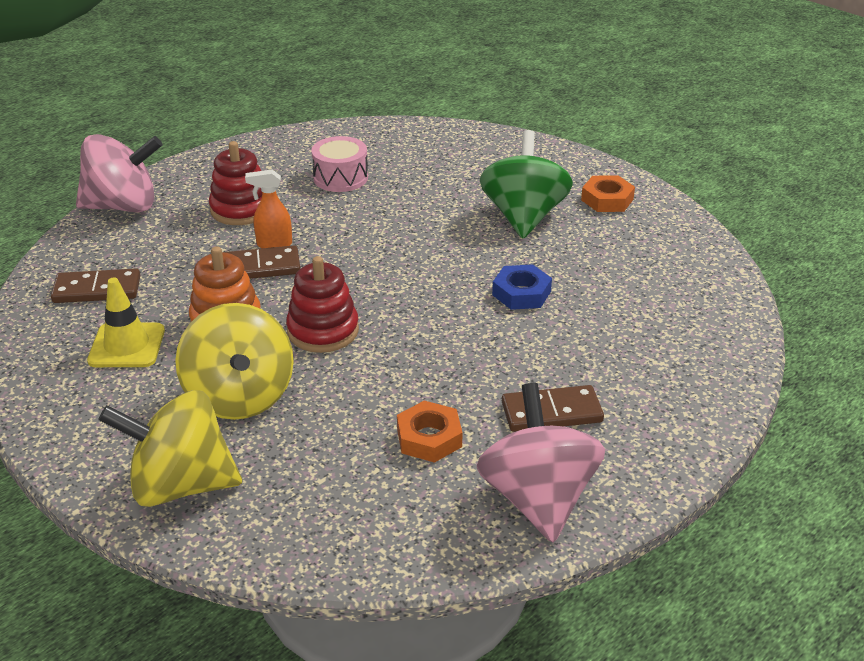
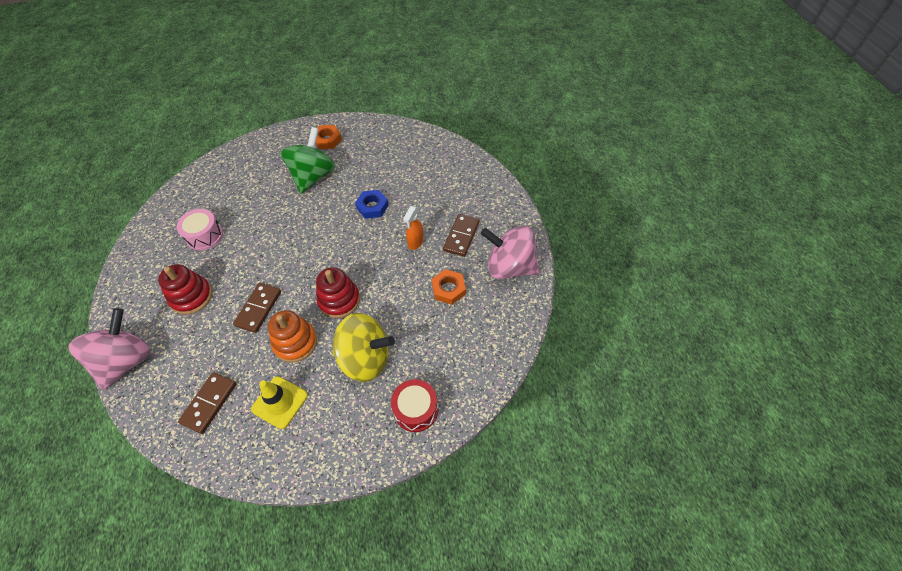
camera: 60 degrees left, 20 degrees up
yellow spinning top [98,390,242,507] -> red drum [391,379,438,432]
orange spray bottle [245,170,292,248] -> orange spray bottle moved to [403,206,424,250]
green spinning top [480,130,573,238] -> green spinning top turned 75 degrees clockwise [280,127,335,194]

